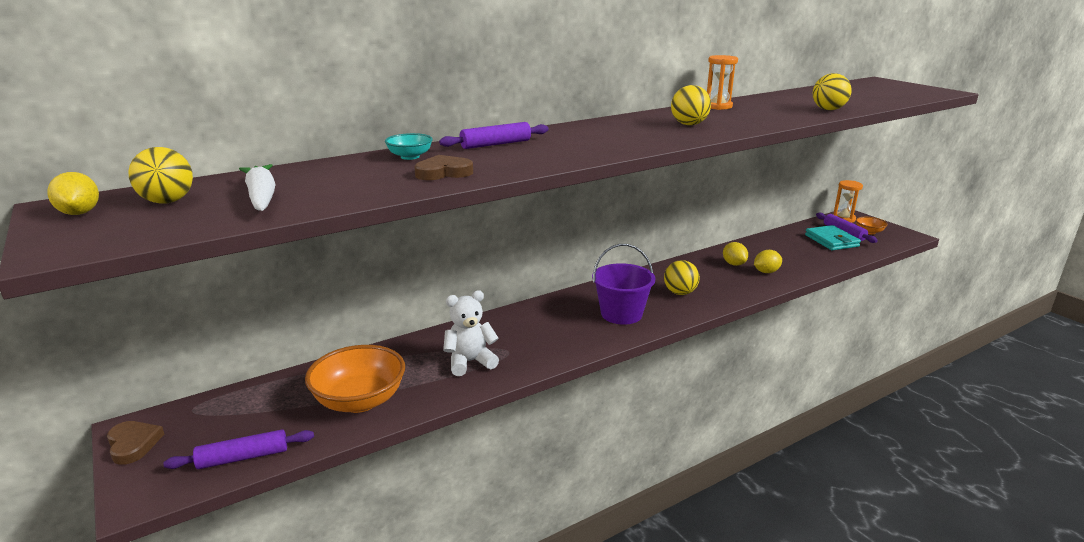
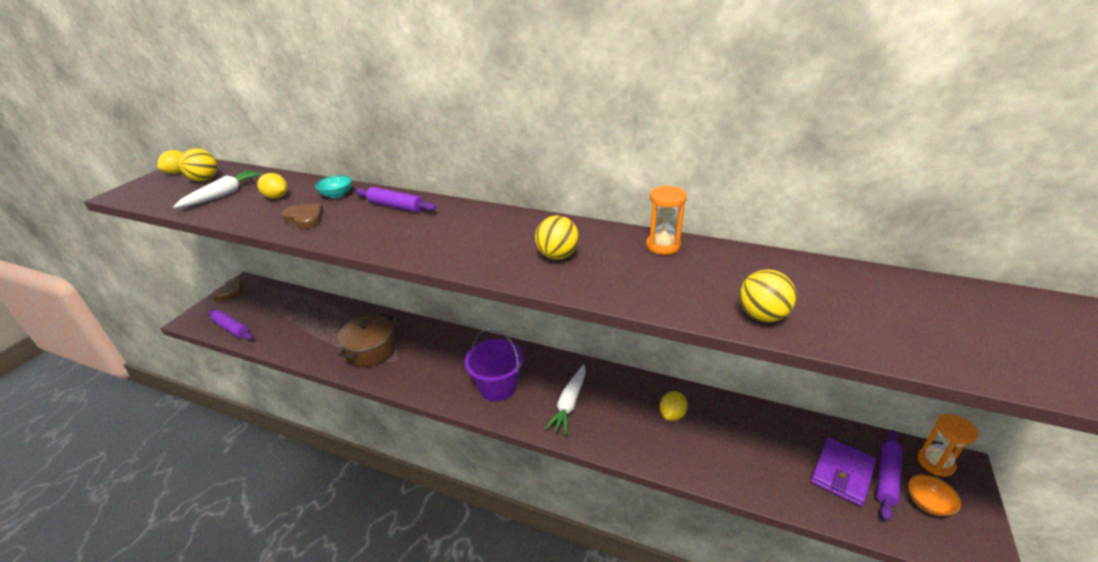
camera: 55 degrees right, 10 degrees up
orange bowl [305,345,405,413] -> none
white teddy bear [443,290,499,376] -> brown pot [338,314,396,367]
yellow ball [664,260,700,295] -> white carrot [545,365,586,435]
yellow lemon [754,250,782,273] -> yellow lemon moved to [257,173,288,199]
turquoise wallet [805,225,861,250] -> purple wallet [811,437,877,506]

